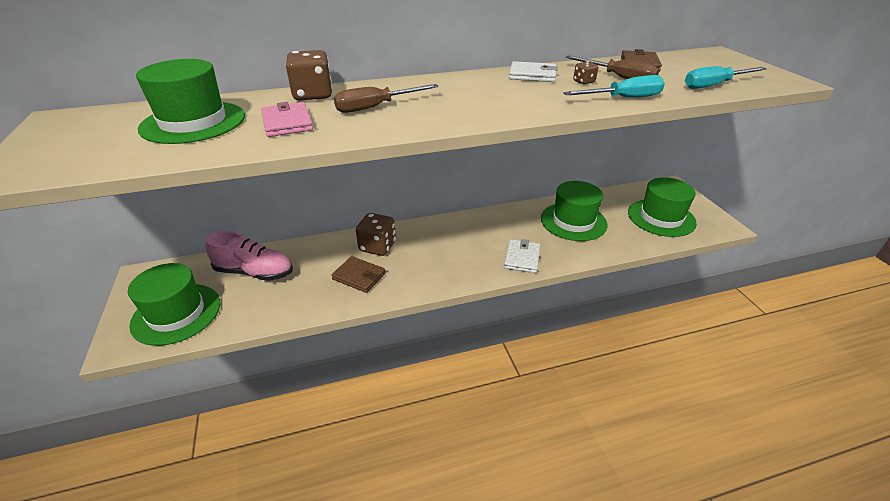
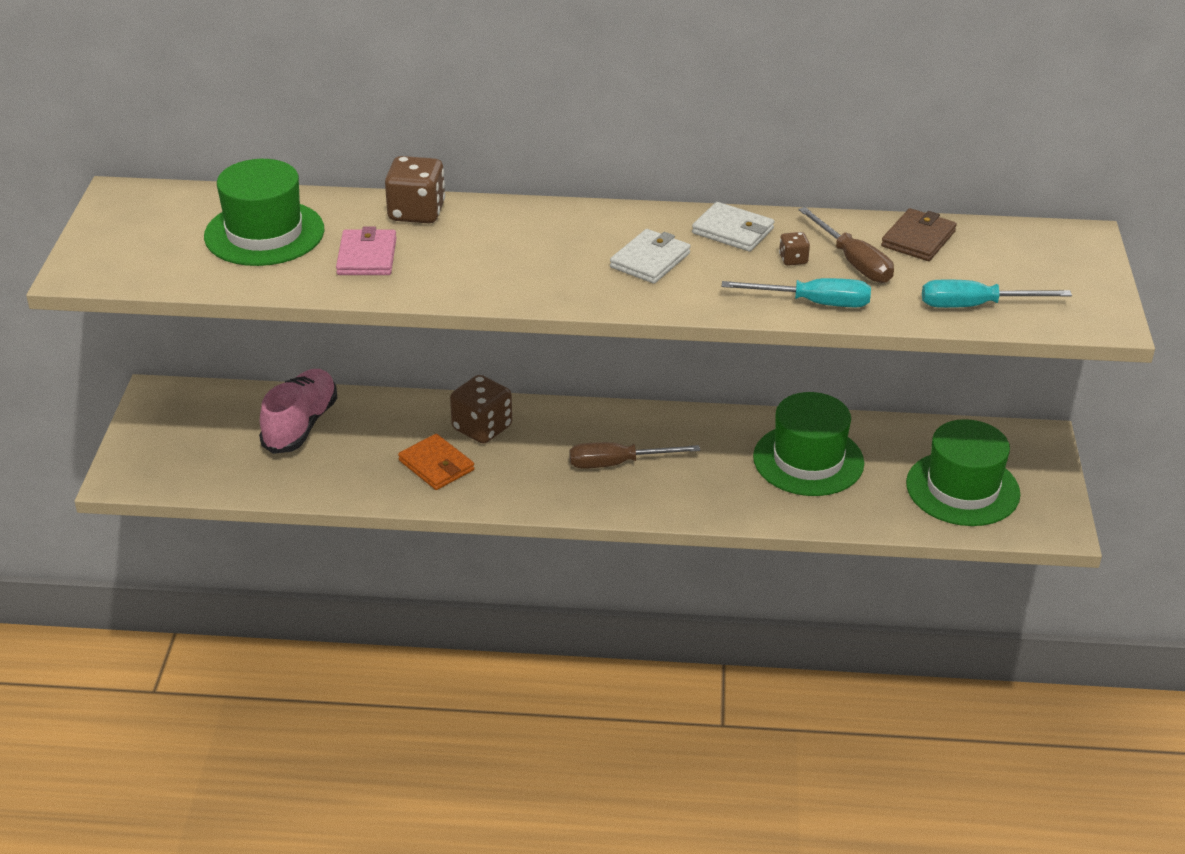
camera: 20 degrees right, 0 degrees up
green hat [128,263,220,346] -> none
pink shoe [205,231,293,281] -> pink shoe turned 105 degrees counterclockwise [259,369,337,454]
brown wallet [331,256,386,293] -> orange wallet [398,434,474,490]
brown screwdriver [334,84,439,113] -> brown screwdriver moved to [569,442,700,469]
white wallet [504,239,541,273] -> white wallet moved to [610,229,691,284]

